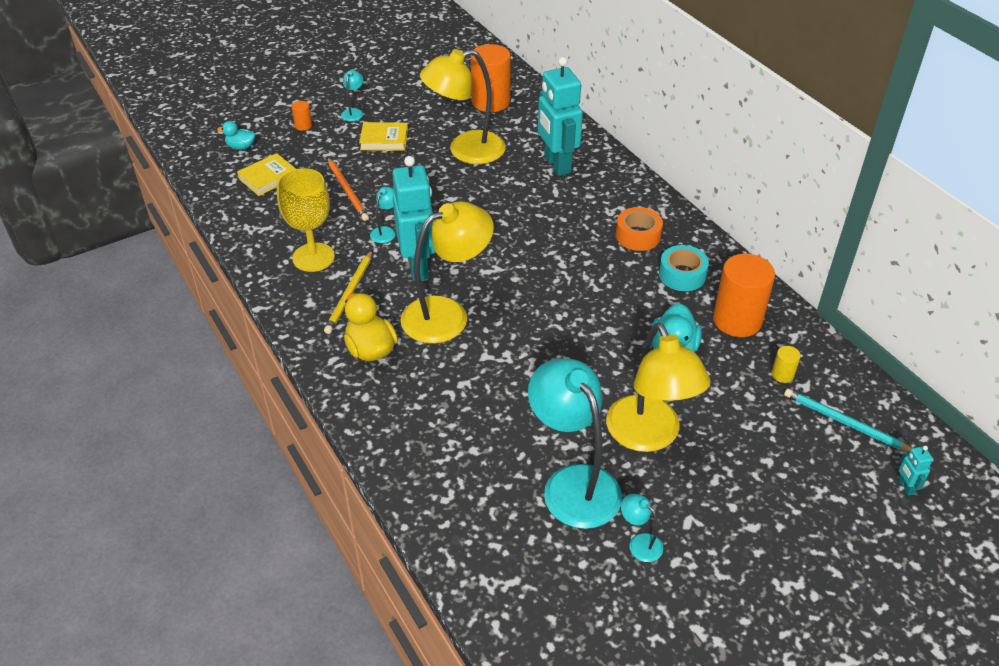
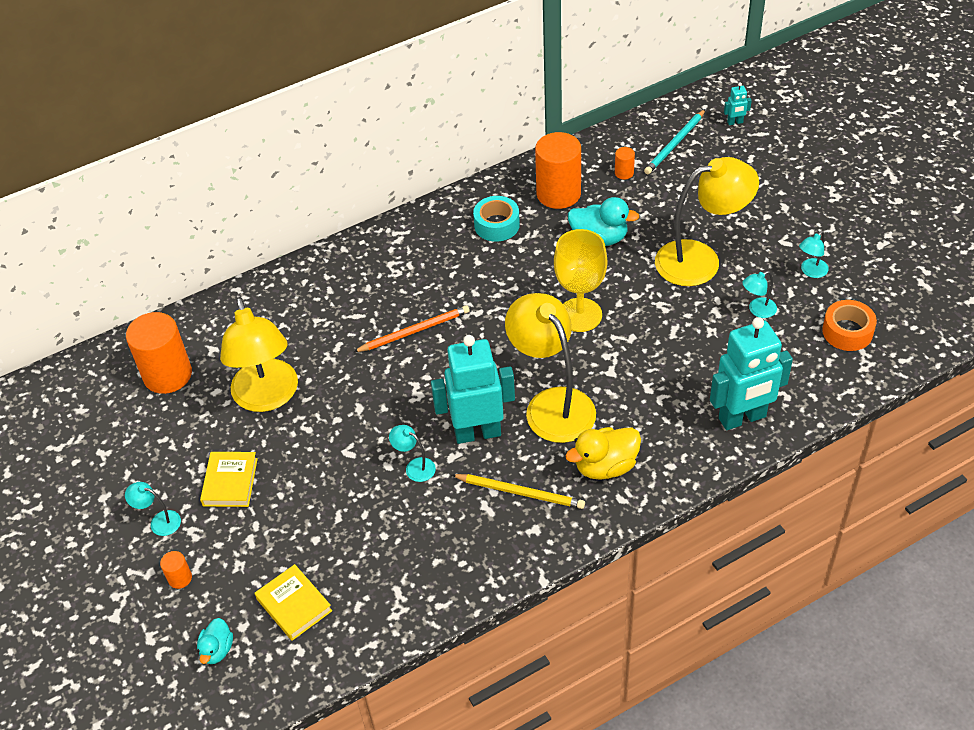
camera: 85 degrees left, 5 degrees up
yellow goblet [277,168,335,272] -> yellow goblet moved to [554,229,607,332]
orange pencil [328,158,369,221] -> orange pencil moved to [354,305,470,352]
turquoise lamp [528,358,622,529] -> turquoise lamp [742,271,777,318], size x0.42
turquoise robot [538,57,583,176] -> turquoise robot moved to [710,317,793,430]
orange tape [616,207,663,251] -> orange tape moved to [822,300,877,351]
yellow cylinder [772,346,801,383] -> orange cylinder [615,147,635,180]

